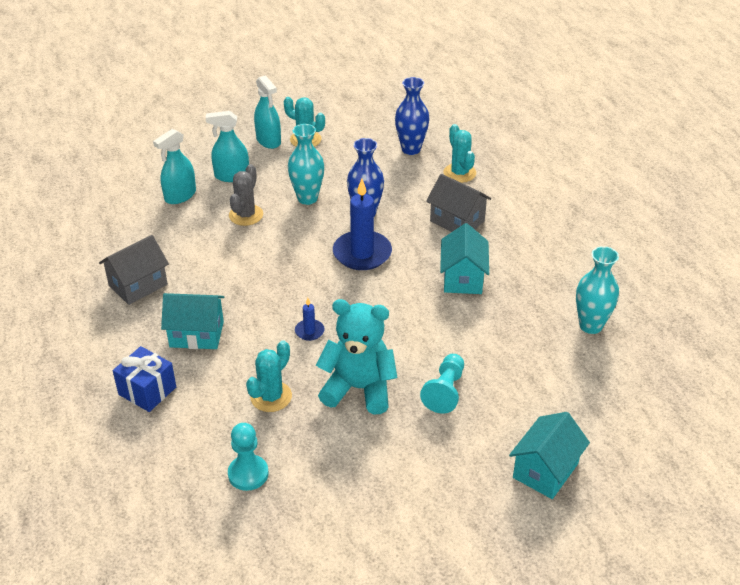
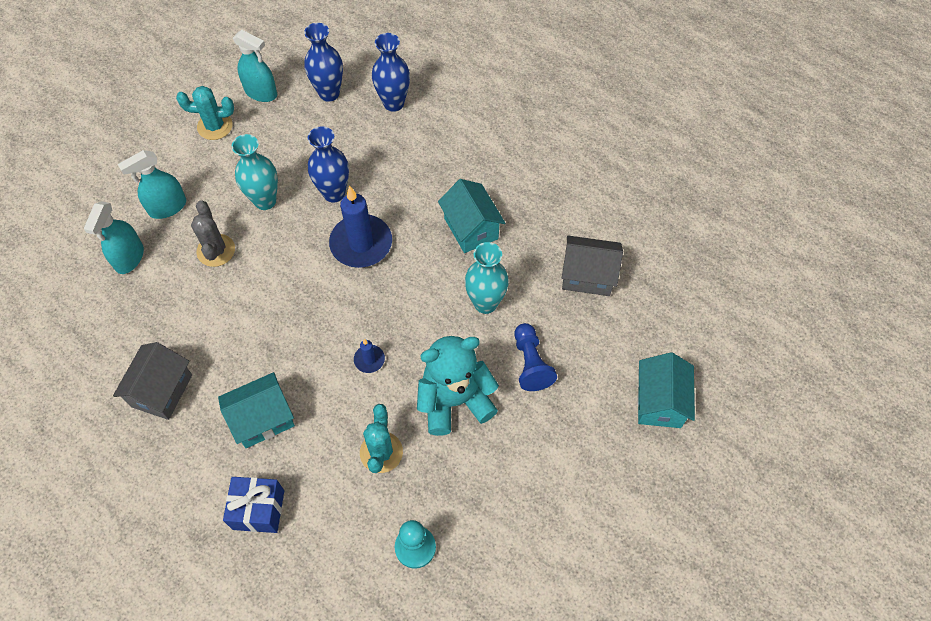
camera: 30 degrees left, 20 degrees up
turquoise spray bottle [254,75,281,149] -> turquoise spray bottle moved to [233,30,277,102]
turquoise pawn [420,354,464,414] -> blue pawn [514,323,557,391]
grey house [426,174,491,232] -> grey house moved to [562,236,623,296]
turquoise cactus [444,124,476,183] -> blue vase [372,33,410,112]
turquoise vase [576,246,619,334] -> turquoise vase moved to [465,242,509,314]

